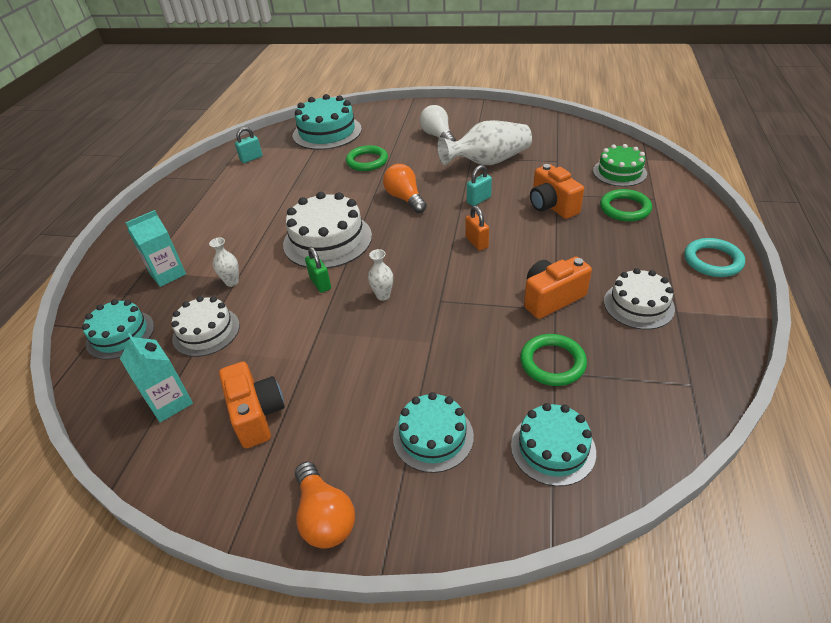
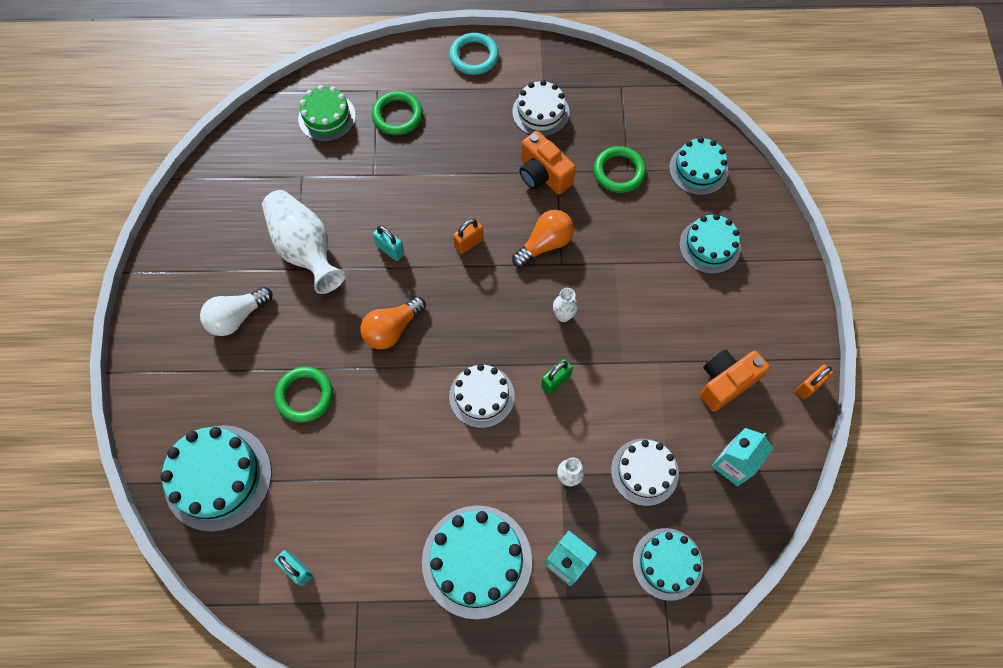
camera: 105 degrees left, 25 degrees up
white cake [283,192,372,269] -> white cake [449,364,515,428], size x0.64
orange light bulb [295,462,355,549] -> orange light bulb moved to [512,210,574,267]
orange camera [530,164,584,219] -> none
none -> turquoise cake [422,505,532,619]
none -> orange padlock [795,364,834,399]

